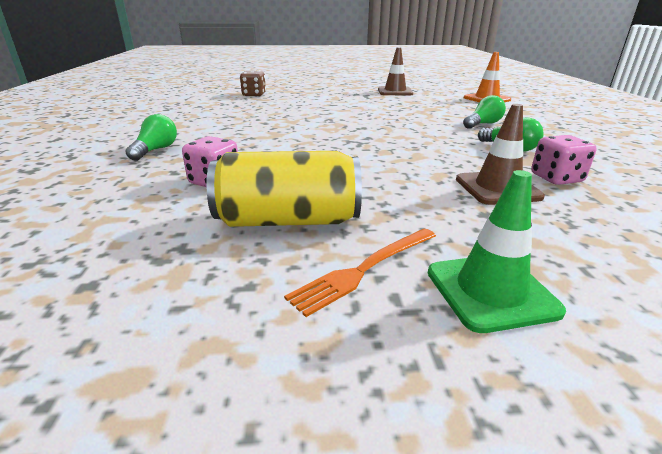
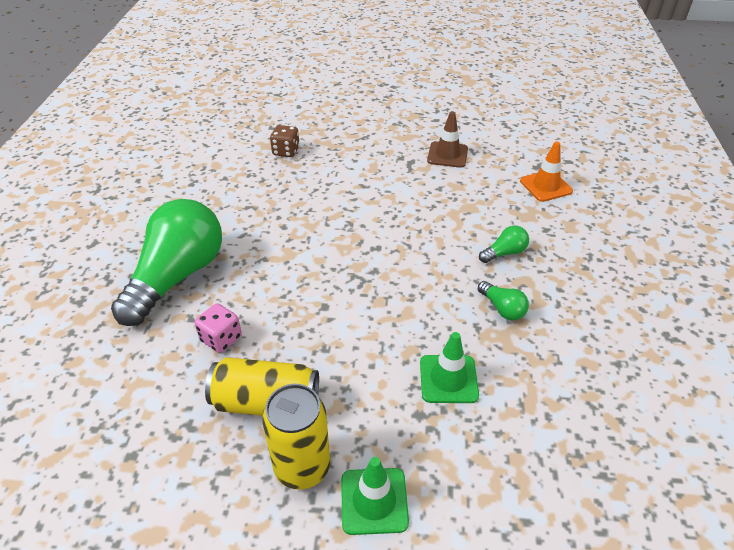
camera: 10 degrees right, 15 degrees up
green light bulb [125,114,177,161] -> green light bulb [111,199,222,326], size x2.45
orange fork [284,229,436,317] -> yellow can [262,384,330,490]
brown traffic cone [456,104,545,205] -> green traffic cone [420,332,479,403]
pink dice [531,135,597,185] -> none

